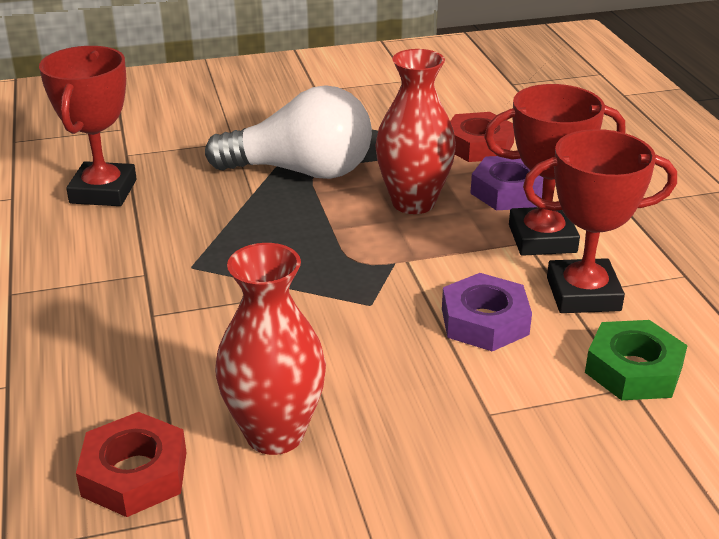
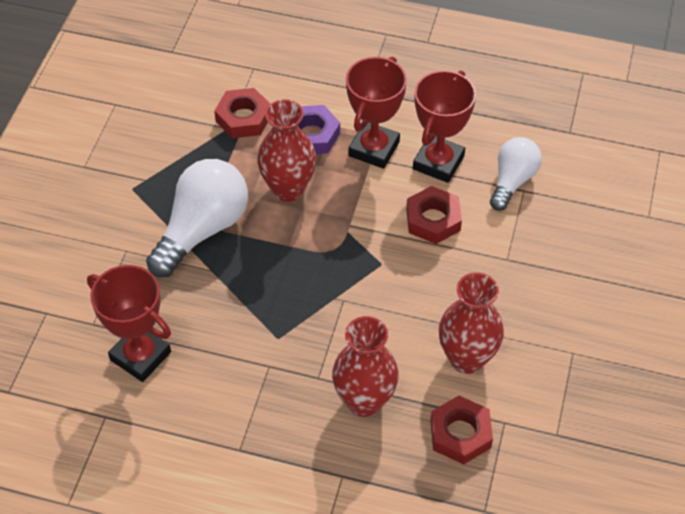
camera: 60 degrees left, 20 degrees up
purple nut [442,273,532,351] -> red nut [406,186,462,244]
green nut [585,320,688,400] -> white light bulb [490,137,542,211]
none -> red vase [332,316,399,417]

